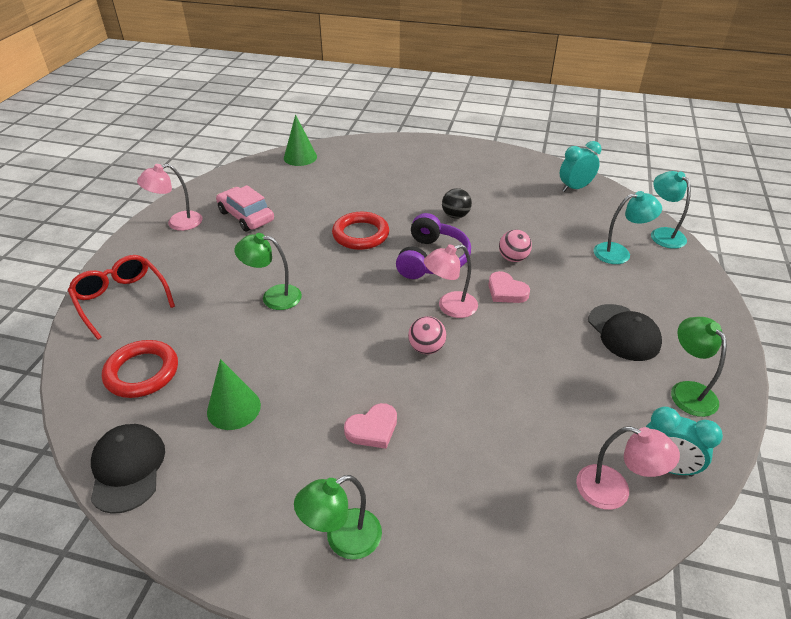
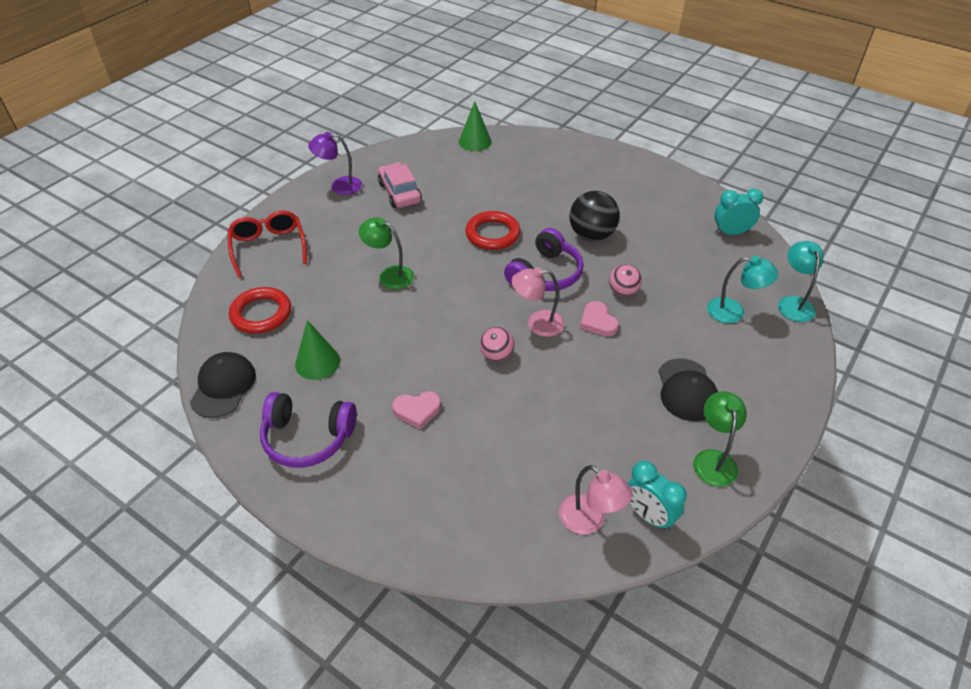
camera: 20 degrees right, 5 degrees up
pink lamp [137,164,202,231] -> purple lamp [308,132,362,195]
green lamp [294,475,382,560] -> none
black ball [442,188,472,219] -> black ball [569,191,620,241], size x1.66
none -> purple headphones [260,392,357,468]

